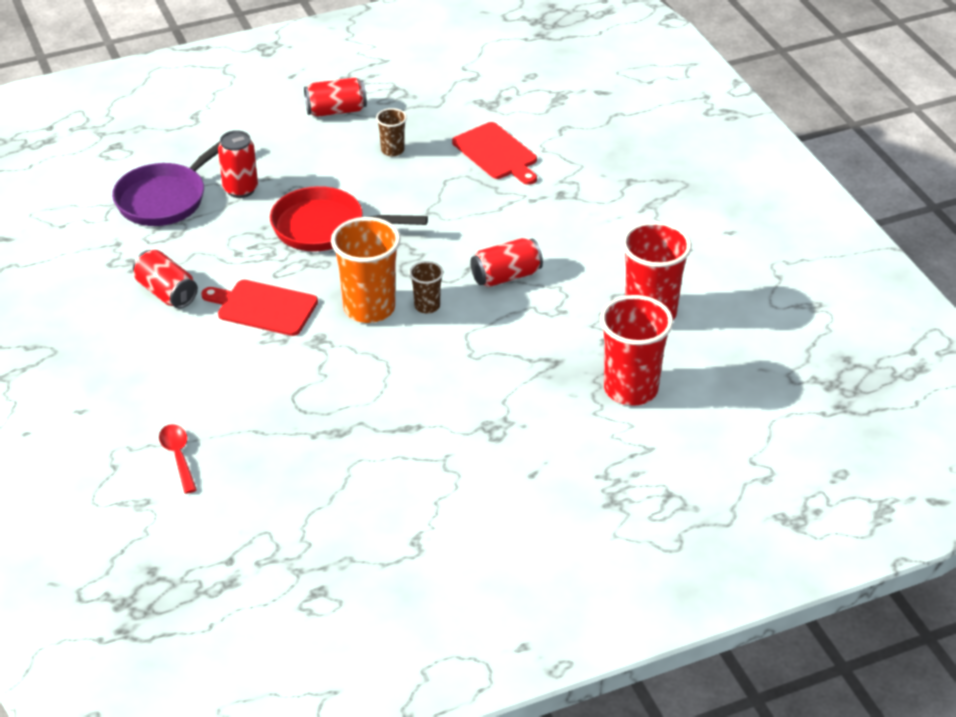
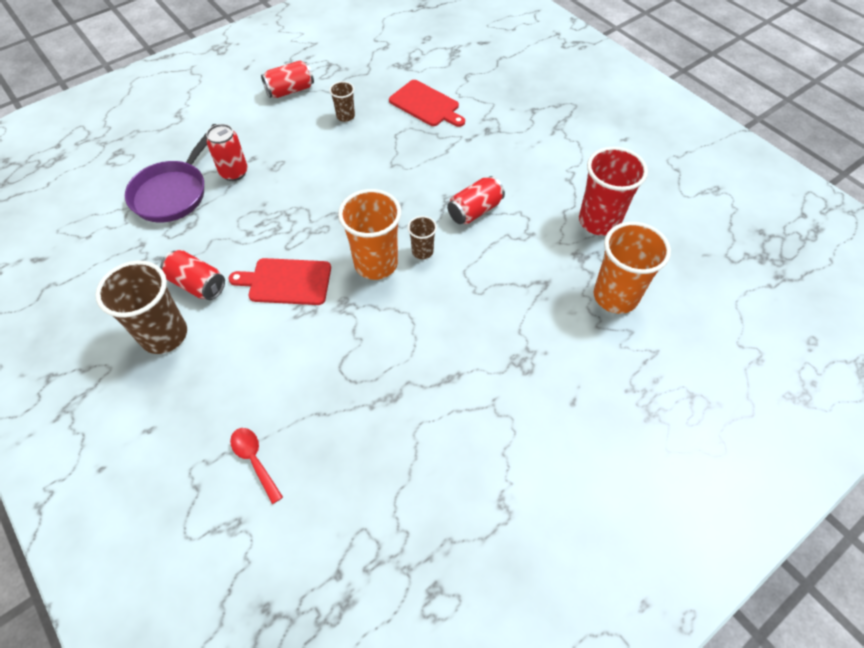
camera: 15 degrees left, 15 degrees up
red pan [270,186,428,252] -> none
red cup [600,295,673,406] -> orange cup [594,222,671,314]
none -> brown cup [95,261,187,354]

